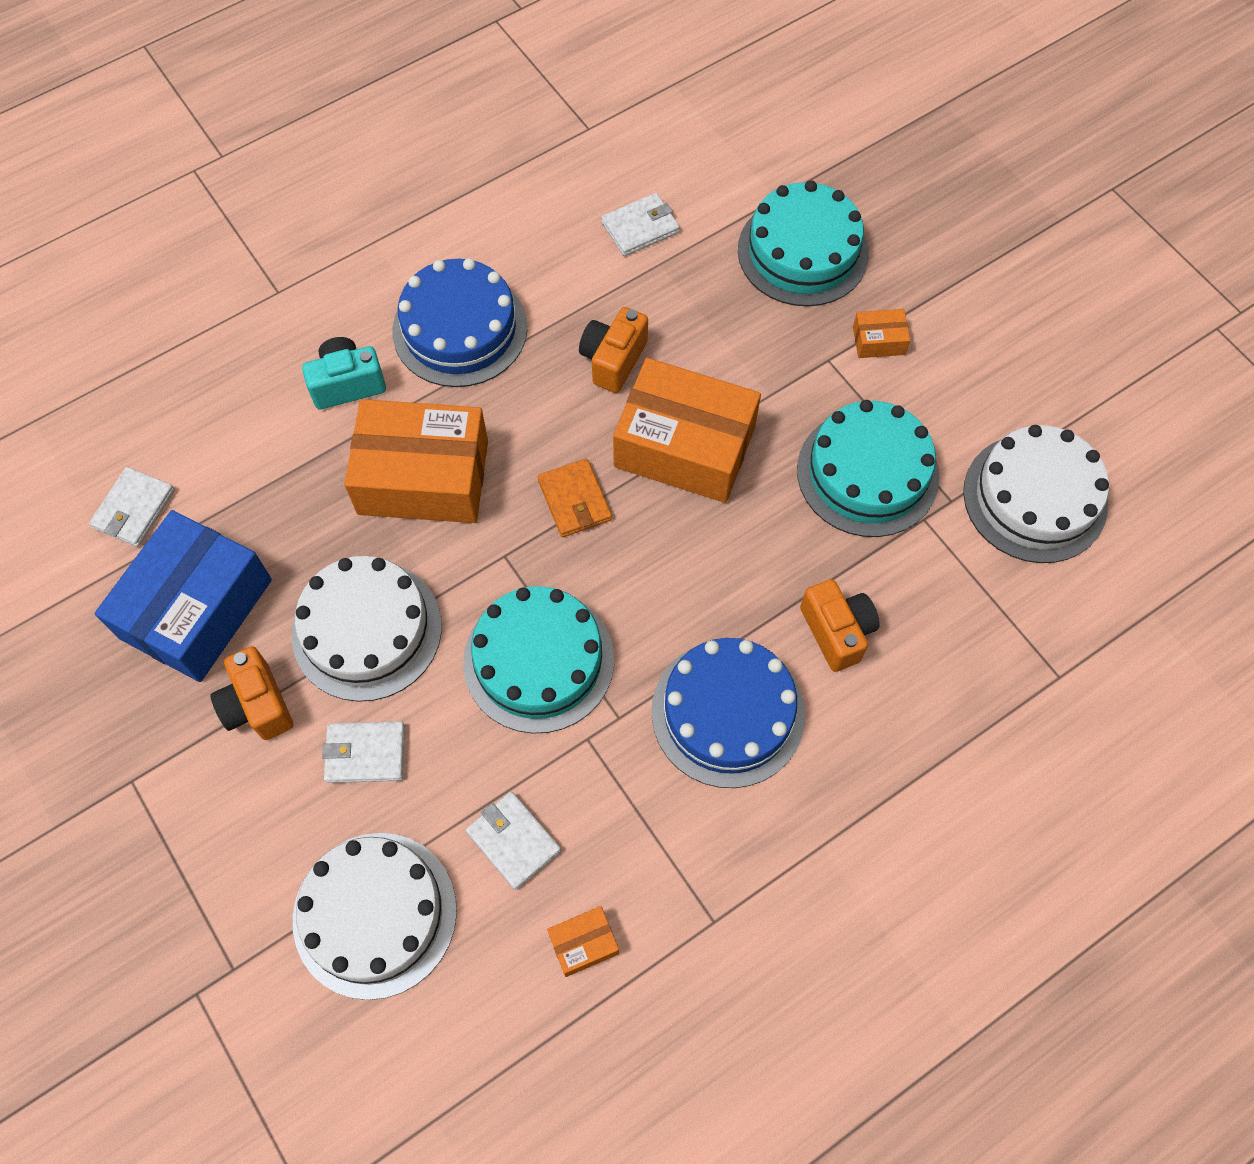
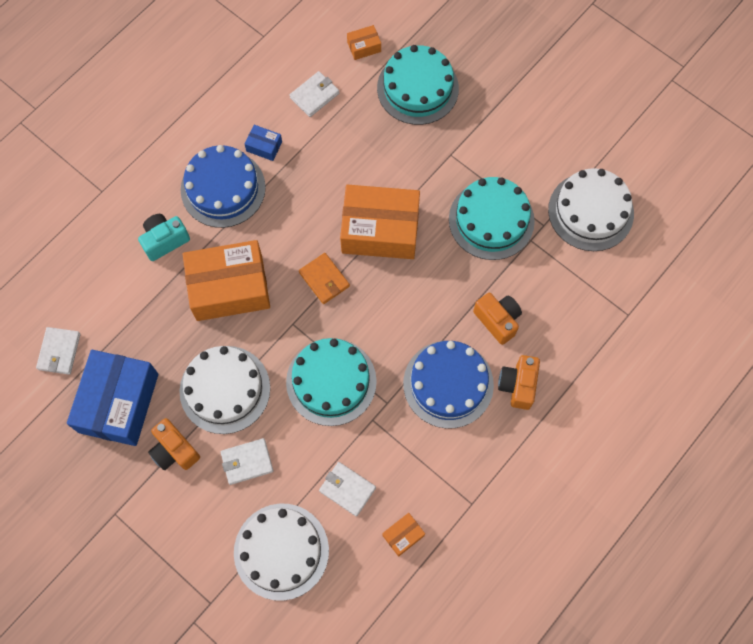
camera: 15 degrees left, 5 degrees up
orange camera [579,307,648,393] -> orange camera moved to [498,355,540,410]
orange box [853,309,911,358] -> orange box moved to [347,25,381,60]
none -> blue box [244,125,282,161]

